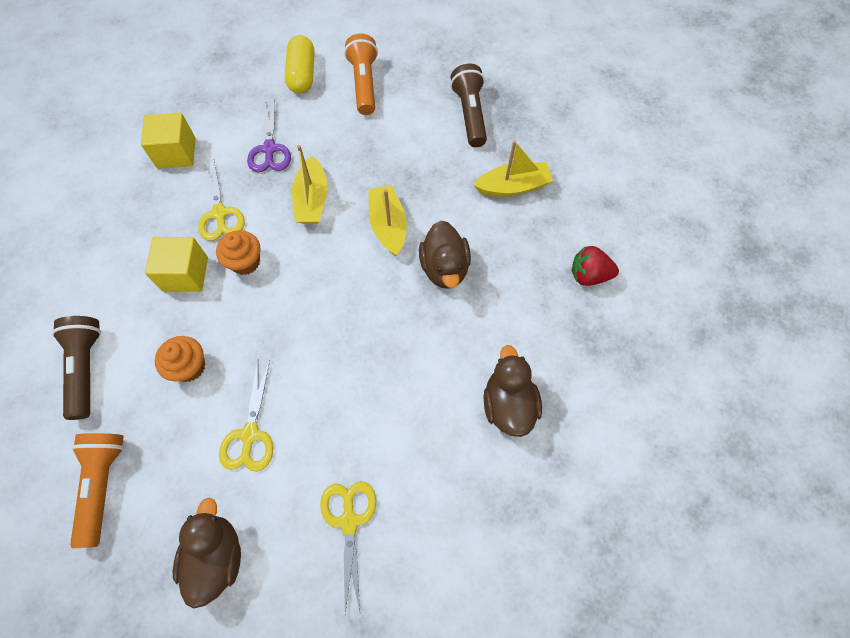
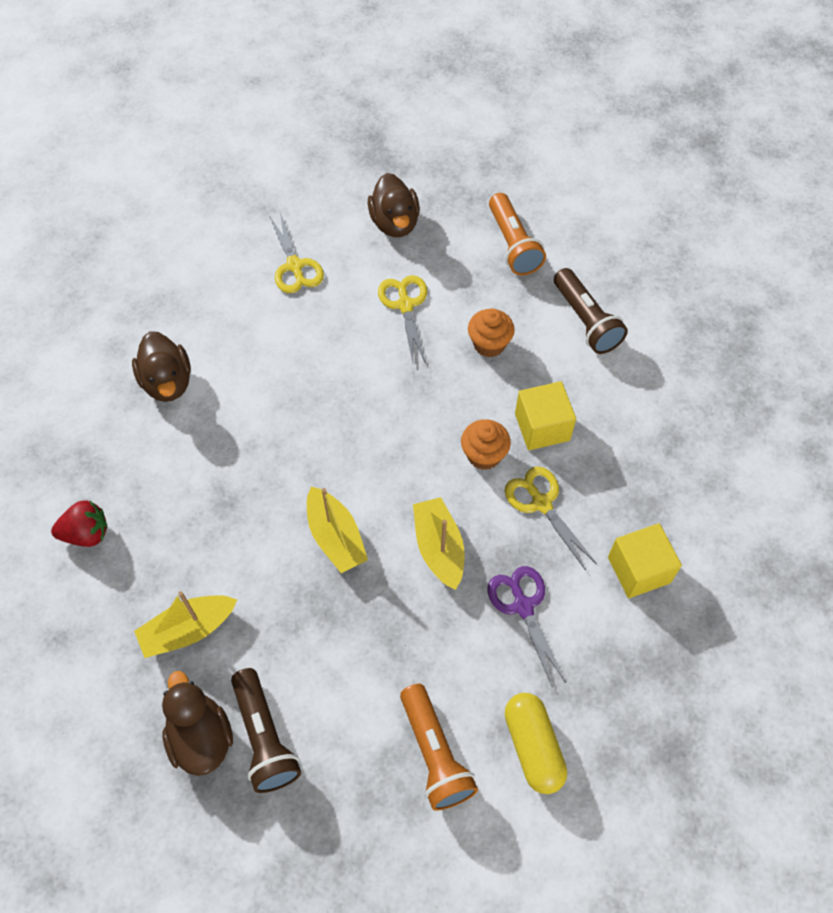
camera: 165 degrees right, 5 degrees down
brown duck [419,220,471,289] -> brown duck moved to [162,671,233,776]

